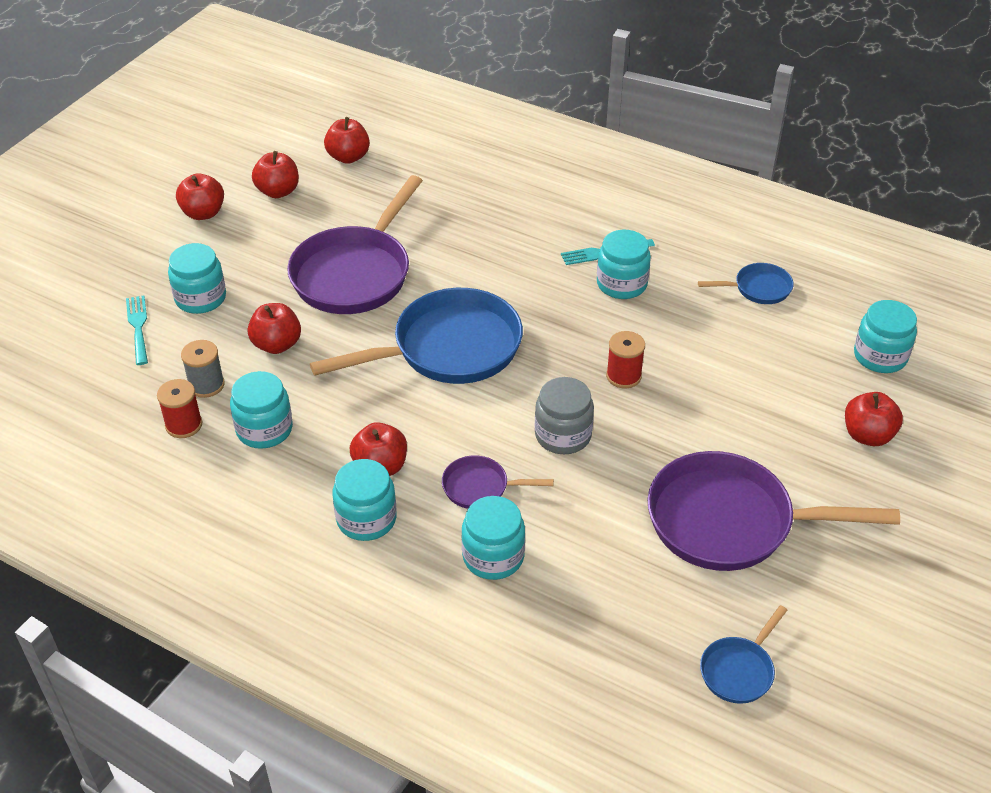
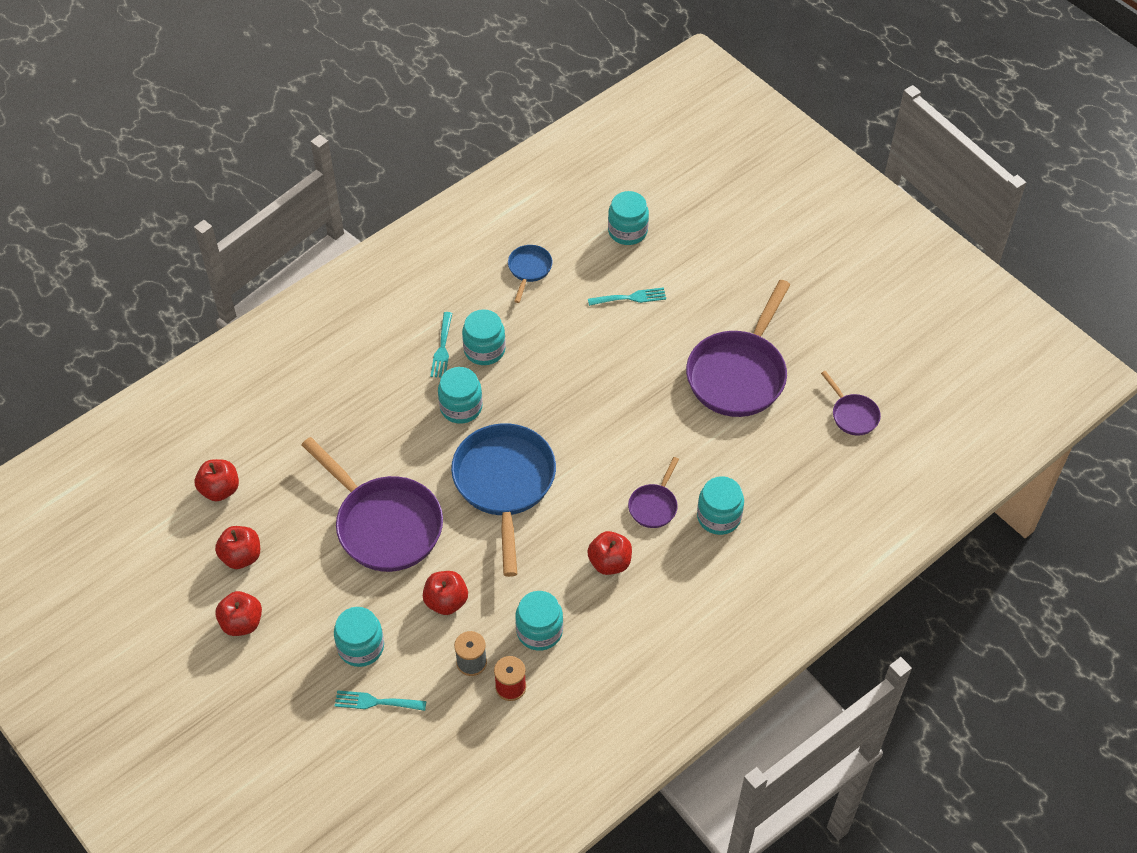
camera: 70 degrees left, 10 degrees up
turquoise jar [333,459,397,541] -> turquoise jar moved to [438,367,483,424]
grey jar [535,377,594,454] -> none
red spool [606,331,645,389] -> none
blue pan [700,605,787,704] -> purple pan [821,371,881,436]
red apple [845,392,903,446] -> none
none -> turquoise fork [588,287,666,306]

